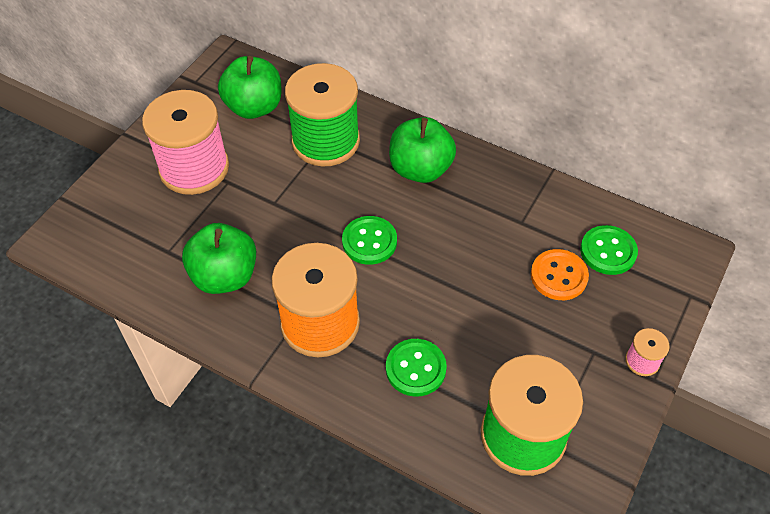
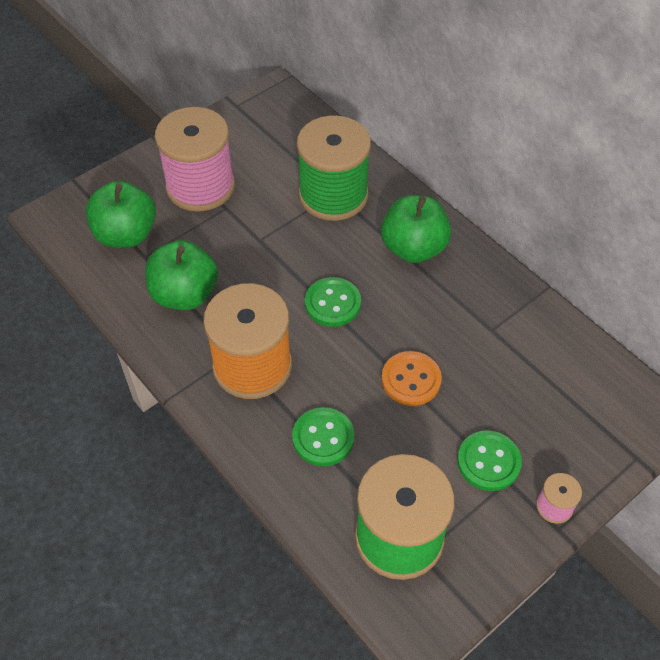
camera: 20 degrees right, 0 degrees up
green apple [218,56,282,119] -> green apple moved to [85,181,156,248]
orange button [531,249,589,300] -> orange button moved to [381,351,442,406]
green button [580,225,638,275] -> green button moved to [457,430,522,491]

